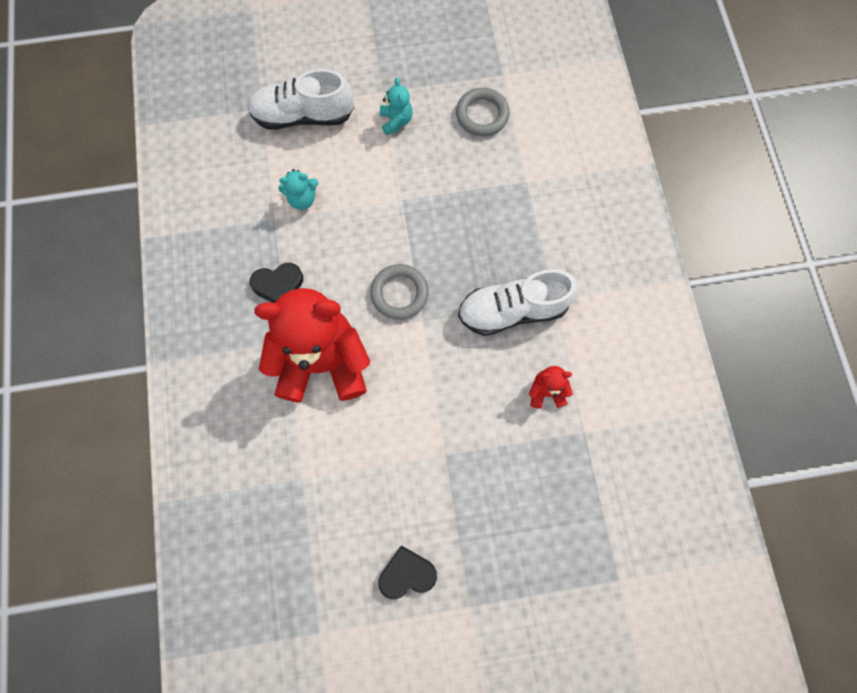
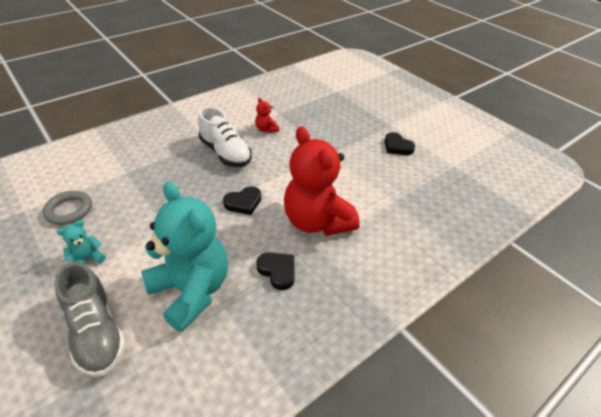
camera: 120 degrees left, 30 degrees down
white shoe [248,69,354,130] -> grey shoe [54,262,126,377]
turquoise teddy bear [278,169,318,210] -> turquoise teddy bear [141,182,228,332], size x2.44
grey ring [370,264,429,320] -> black heart [223,186,261,215]

